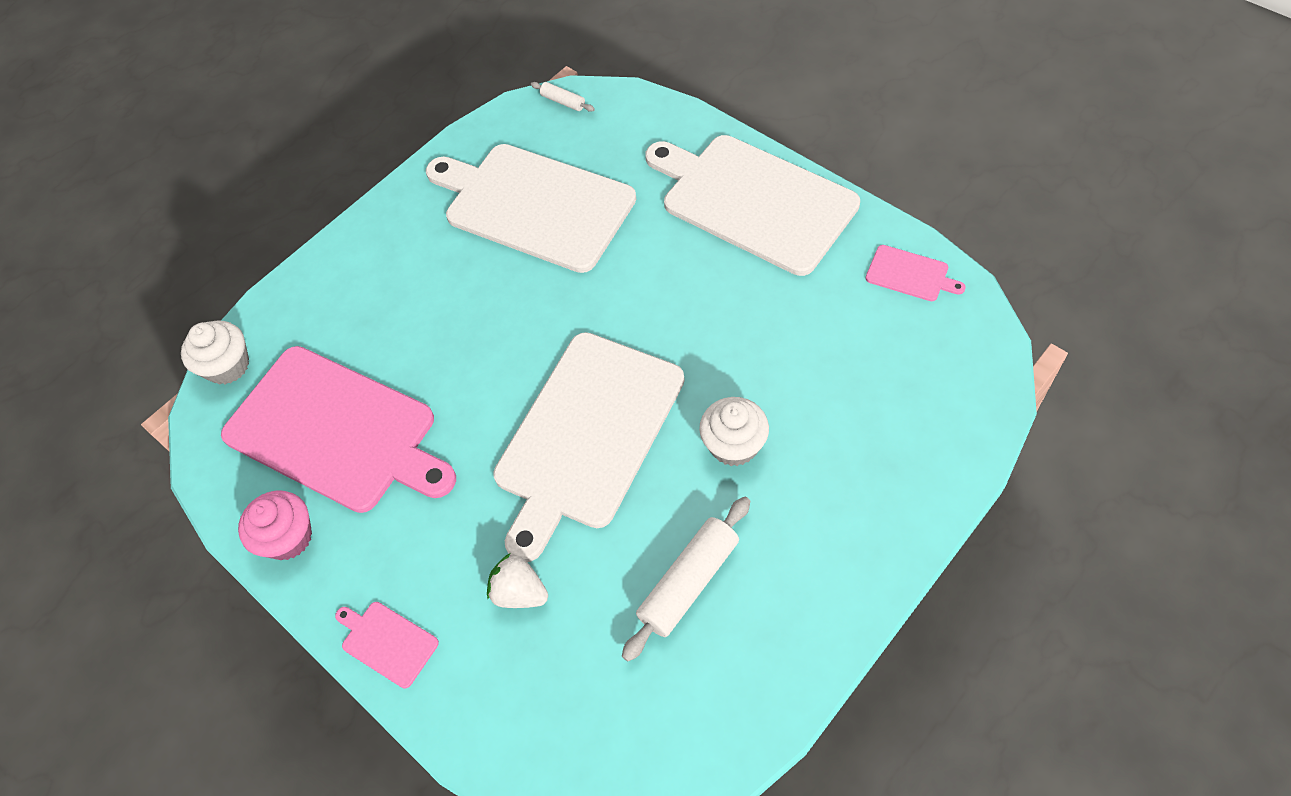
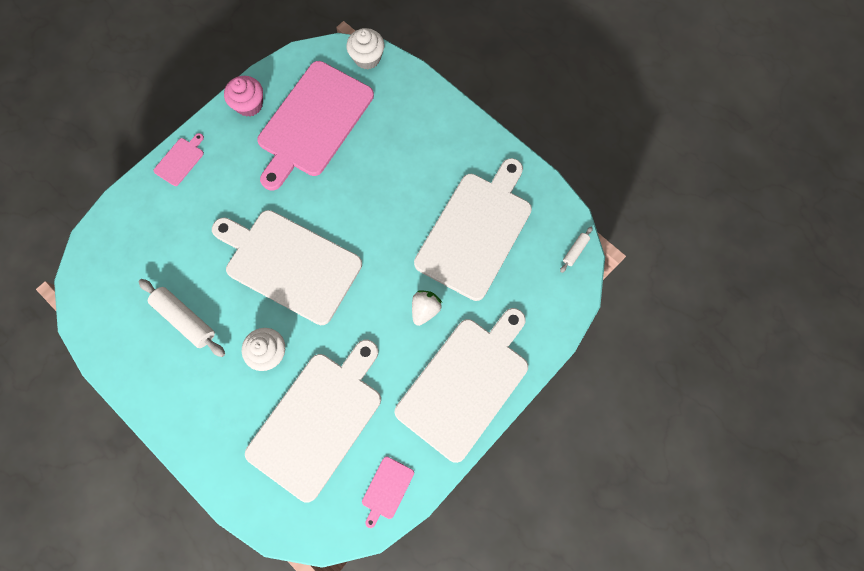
camera: 85 degrees right, 15 degrees up
white strawberry [487,554,548,608] -> white strawberry moved to [412,290,442,326]
none -> white cutting board [245,340,381,502]

